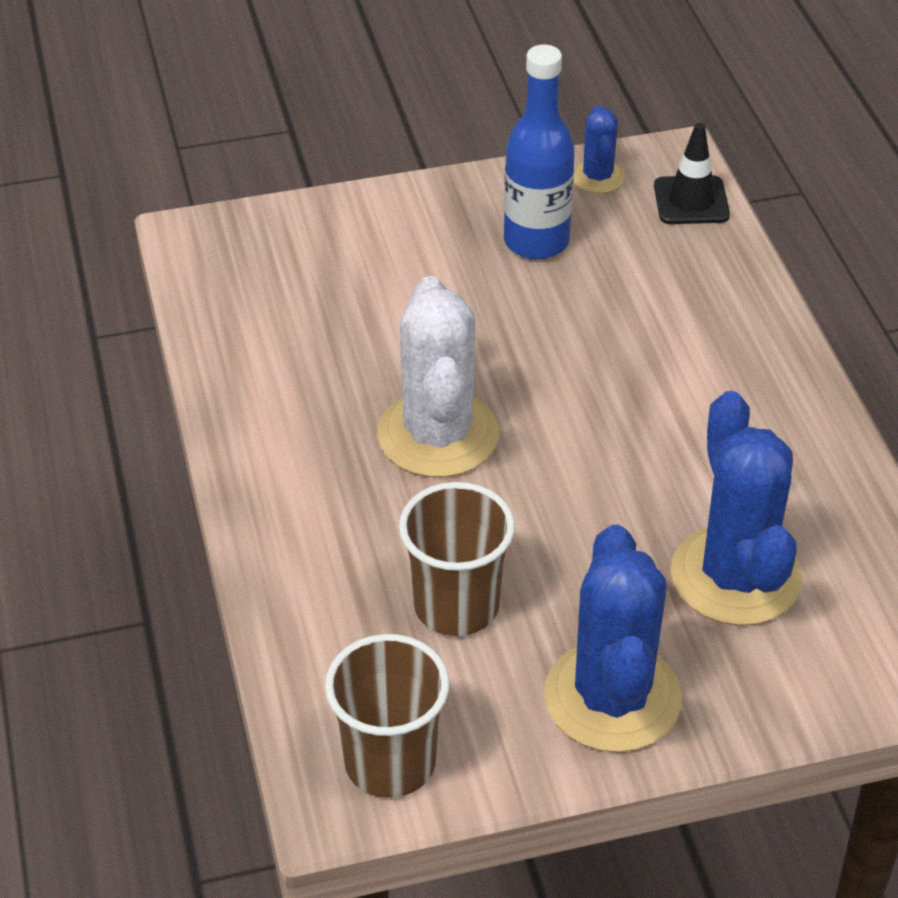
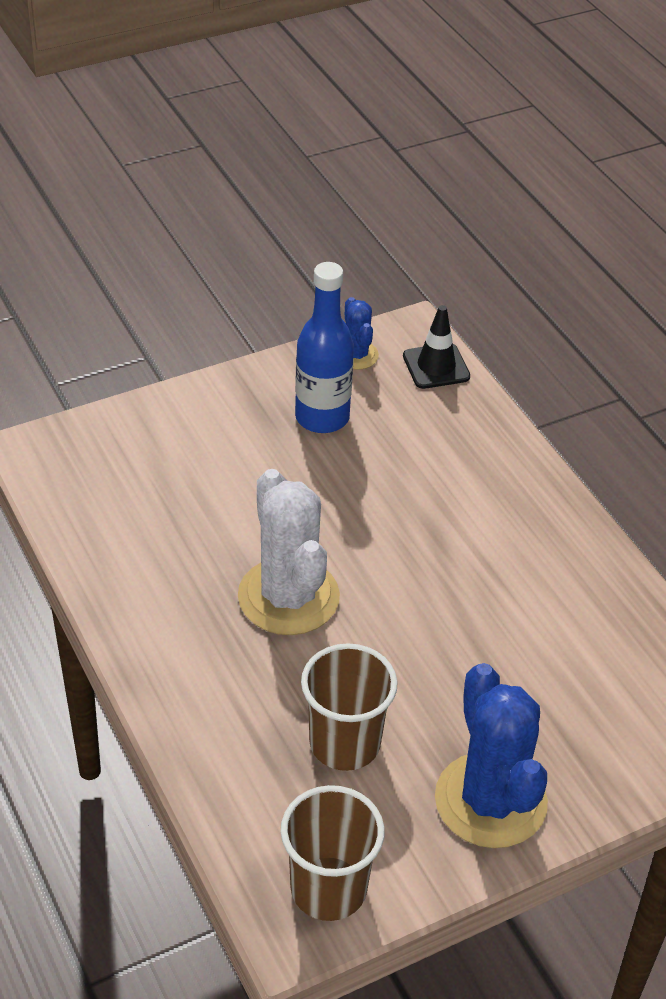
camera: 15 degrees left, 0 degrees up
blue cactus [671,391,802,626] -> none

